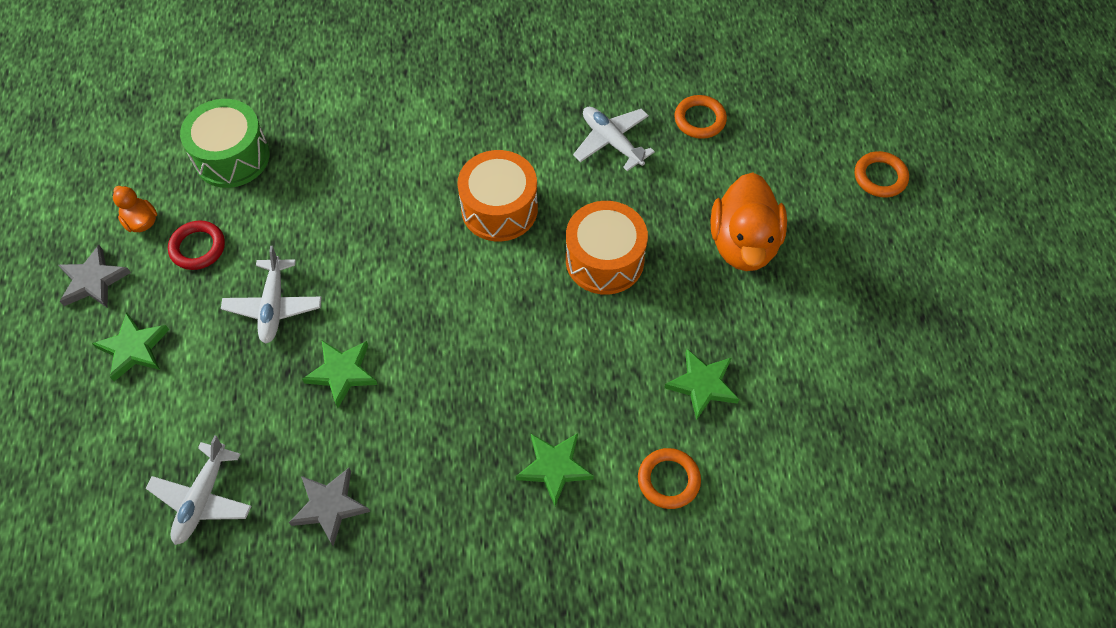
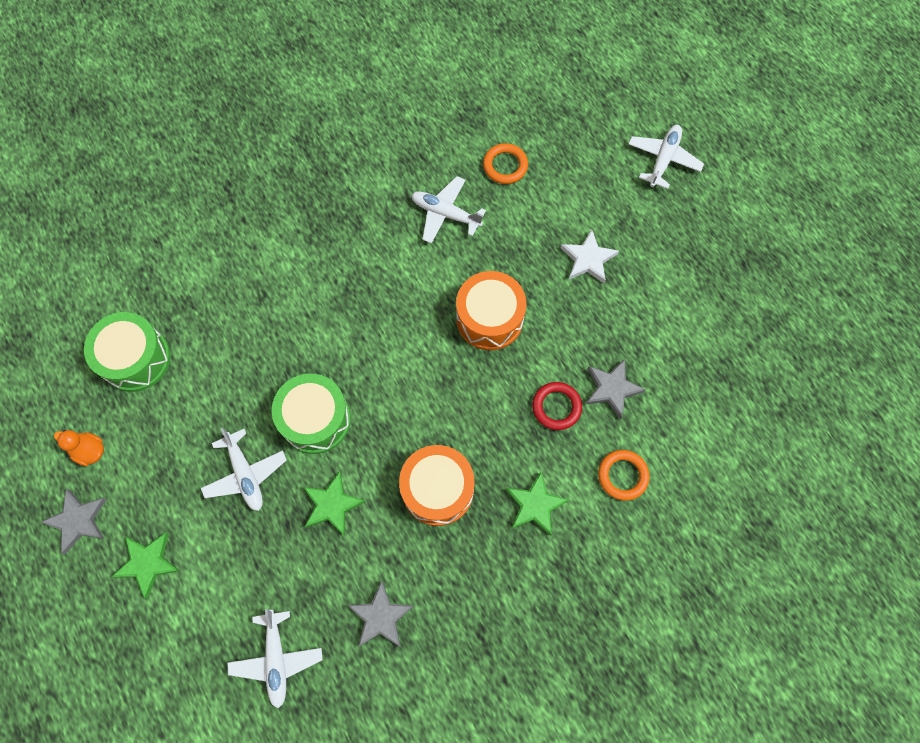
camera: 25 degrees left, 10 degrees up
red ring [168,220,225,270] -> red ring moved to [532,382,582,430]
orange drum [457,150,538,242] -> orange drum moved to [399,445,475,526]
green star [664,349,739,420] -> grey star [585,359,645,419]
orange duck [711,172,787,271] -> white star [560,229,619,284]
orange ring [855,151,909,197] -> white plane [629,125,704,189]
none -> green drum [272,374,351,454]

